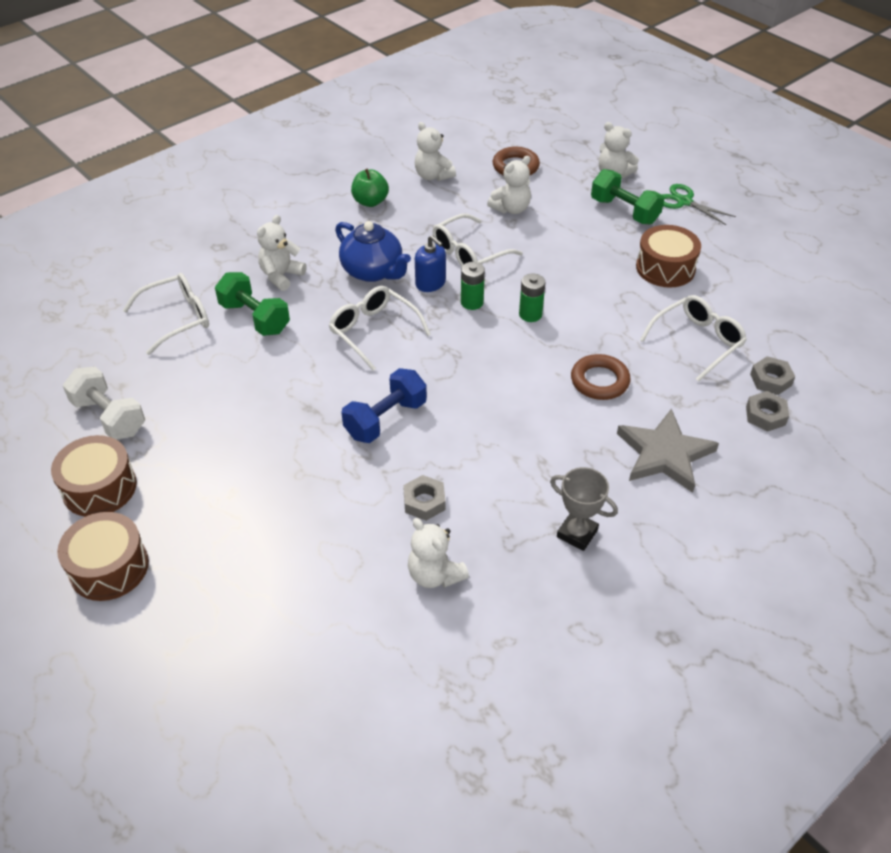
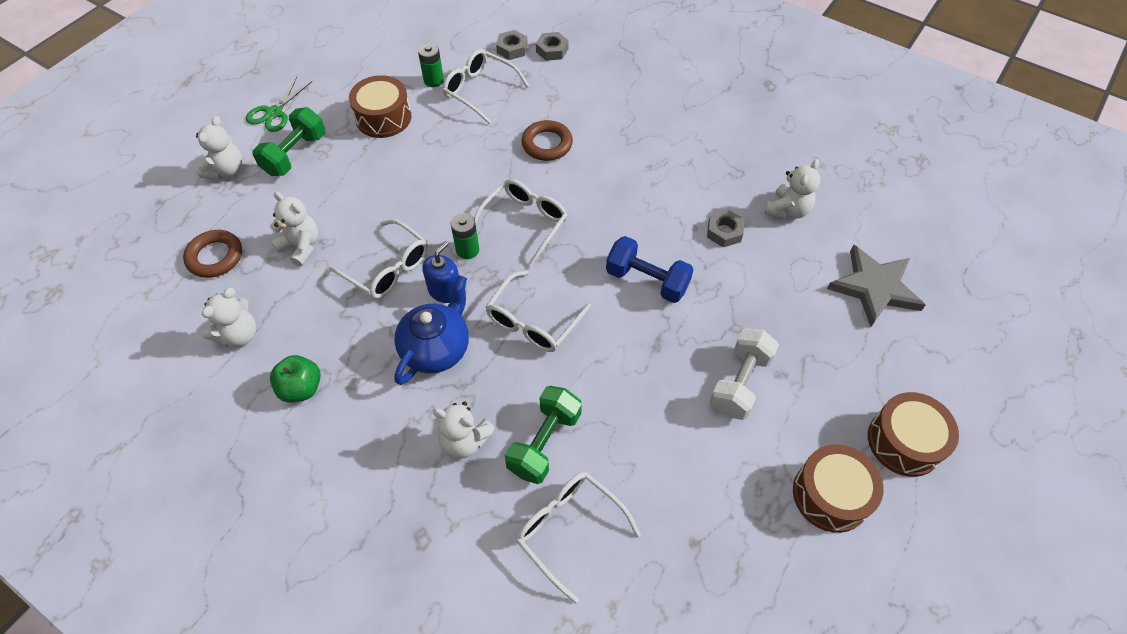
camera: 105 degrees left, 10 degrees up
white dumbbell [63,366,145,440] -> white dumbbell moved to [710,328,779,420]
green battery [519,273,545,322] -> green battery moved to [418,43,444,87]
grey trophy [550,467,618,551] -> none
grey star [617,409,719,493] -> grey star moved to [827,245,926,327]
none -> white glasses [474,179,567,268]

